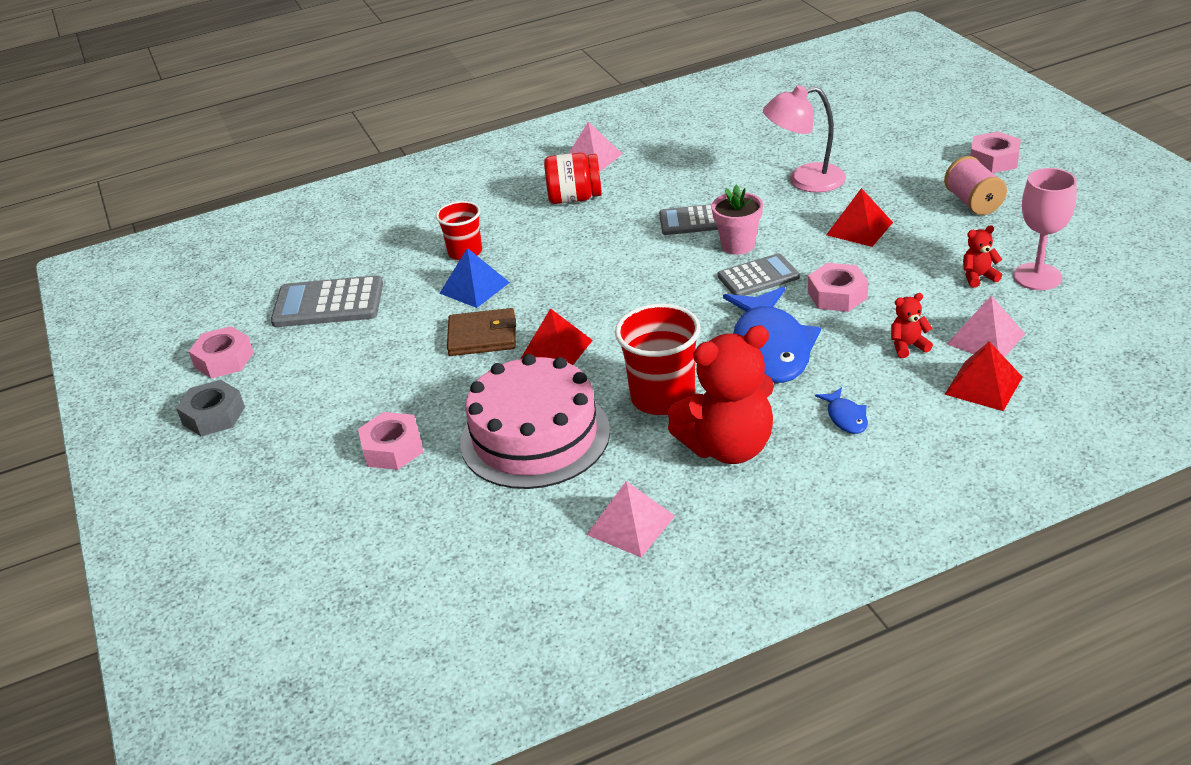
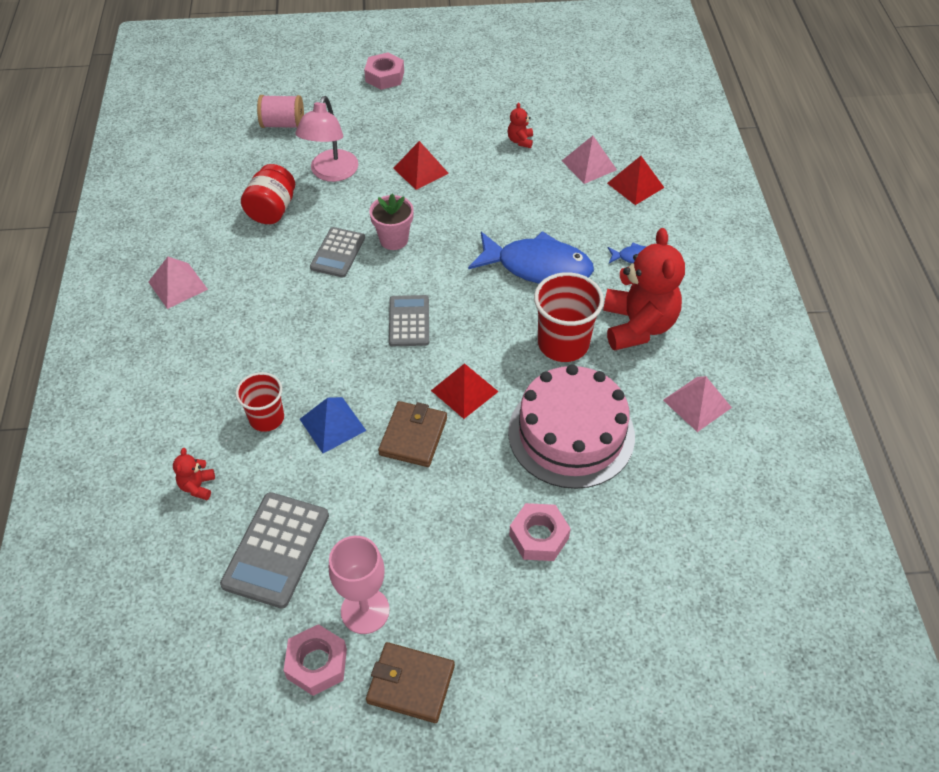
camera: 75 degrees left, 15 degrees up
grey nut [176,380,245,436] -> brown wallet [366,642,455,723]
red jar [544,153,602,204] -> red jar moved to [241,164,295,224]
grey calculator [718,253,800,296] -> grey calculator moved to [389,295,429,346]
pink nut [808,263,868,312] -> none
red teddy bear [891,293,933,358] -> red teddy bear moved to [173,448,215,500]
pink spool [944,156,1007,215] -> pink spool moved to [257,95,304,128]
pink goblet [1013,168,1077,290] -> pink goblet moved to [329,536,390,634]

